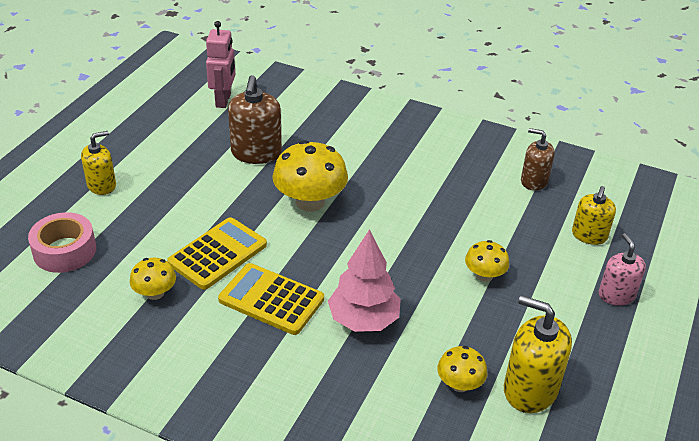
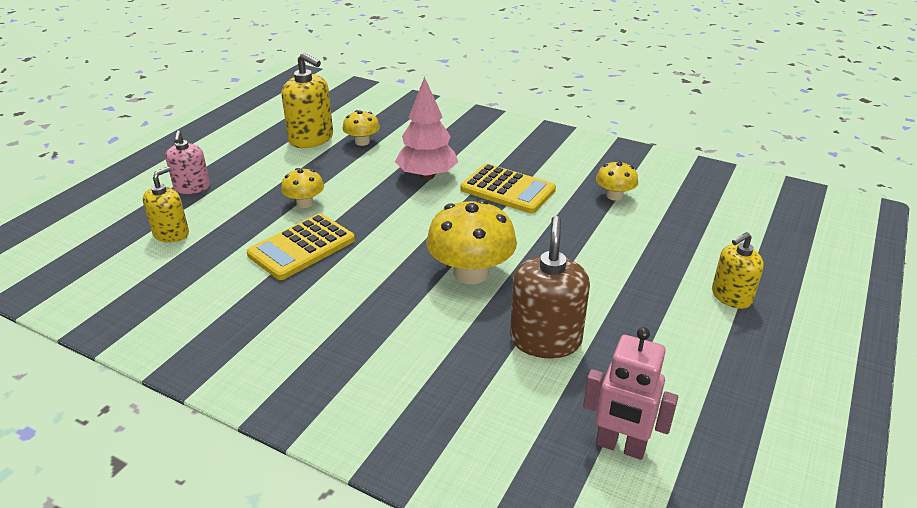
camera: 175 degrees left, 5 degrees down
pink tape [28,212,96,273] -> none
yellow calculator [167,217,267,290] -> yellow calculator moved to [247,214,355,280]
pink robot [206,21,236,108] -> pink robot turned 75 degrees counterclockwise [583,327,678,460]
brown soap dispenser [521,128,555,190] -> none

